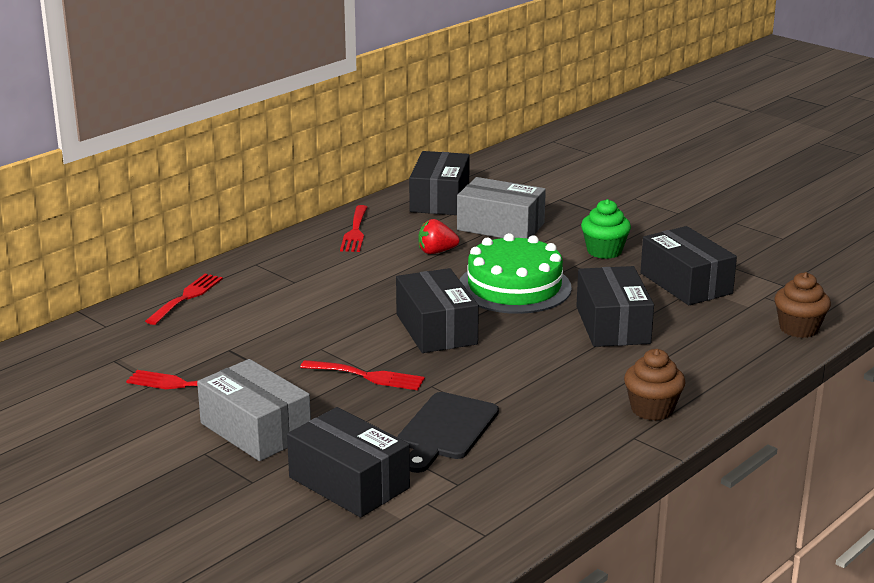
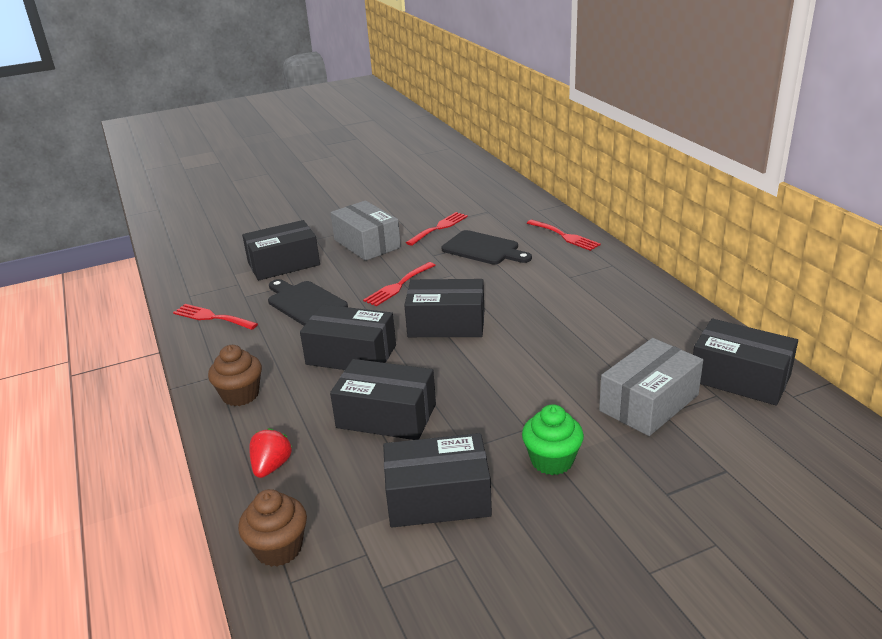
camera: 115 degrees right, 5 degrees up
grey box [197,359,311,461] -> grey box turned 75 degrees clockwise [331,201,401,261]
red fork [340,205,367,252] -> red fork moved to [173,304,258,330]
red strawberry [419,219,459,254] -> red strawberry moved to [249,428,292,478]
green cake [459,233,572,314] -> none
none -> black box [300,304,396,370]
none -> black cutting board [442,230,532,264]

